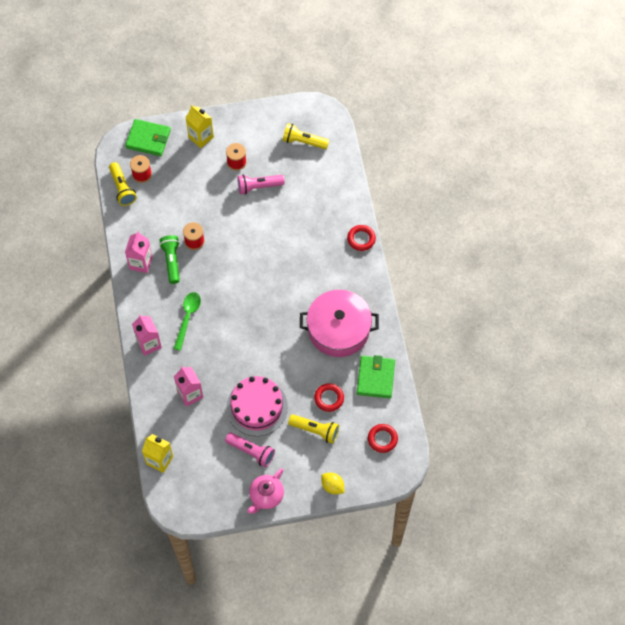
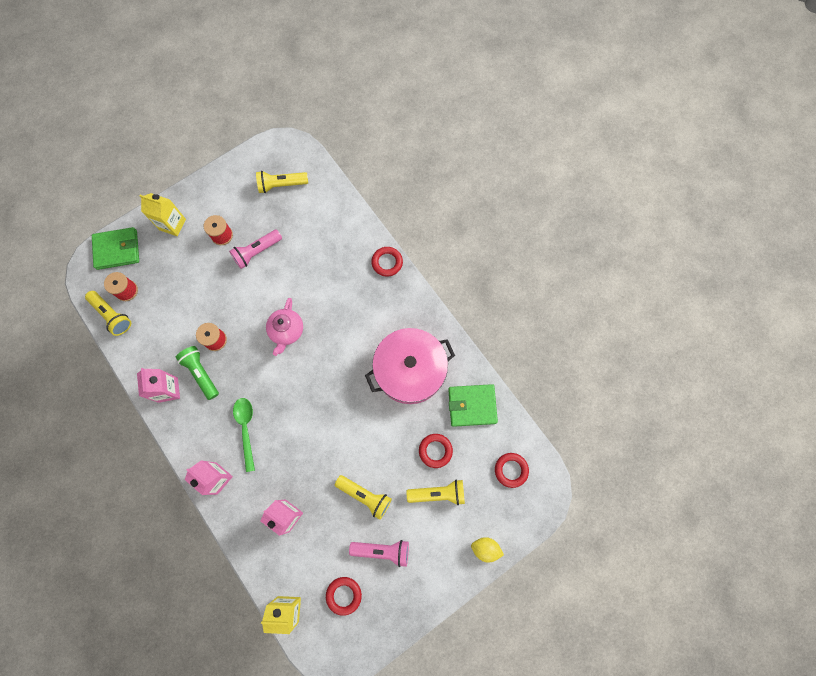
camera: 25 degrees left, 10 degrees up
pink cake [226,376,288,436] -> yellow flashlight [335,475,392,520]
pink teapot [247,468,284,514] -> pink teapot moved to [266,298,303,356]
green wallet [357,355,395,399] -> green wallet turned 75 degrees counterclockwise [448,384,498,427]
none -> red ring [326,577,362,616]

